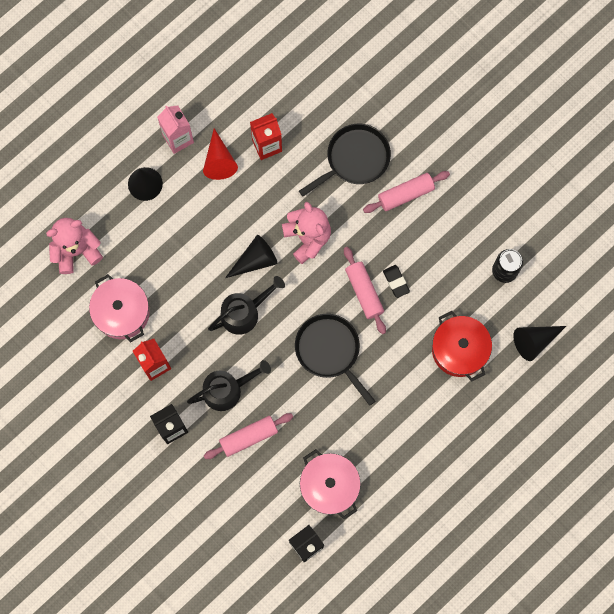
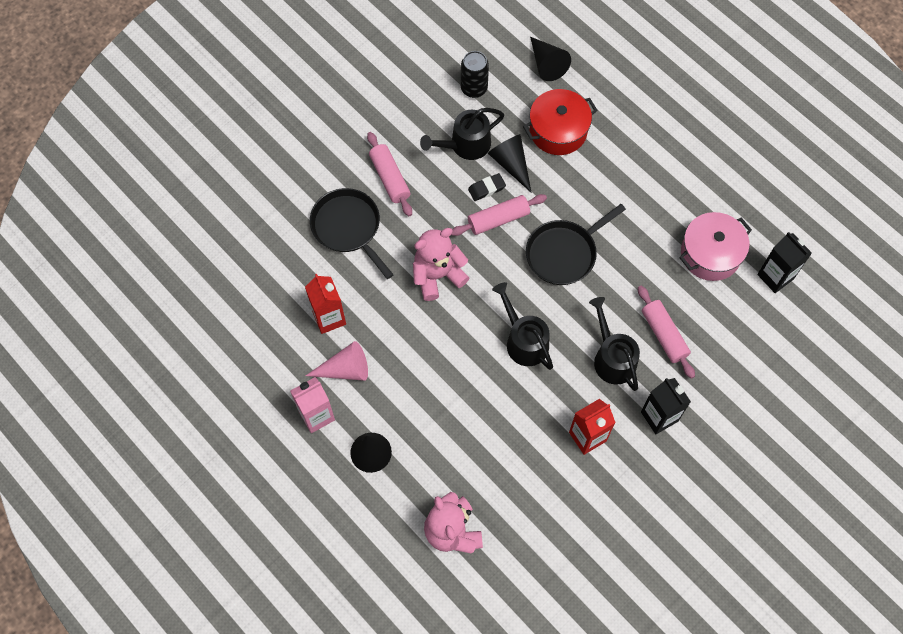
camera: 90 degrees left, 10 degrees down
pink pot [89,274,150,342] -> none
red cone [203,129,238,180] -> pink cone [306,341,368,381]
black cone [225,235,277,278] -> black cone moved to [488,134,532,193]
none -> black watering can [420,108,504,160]

